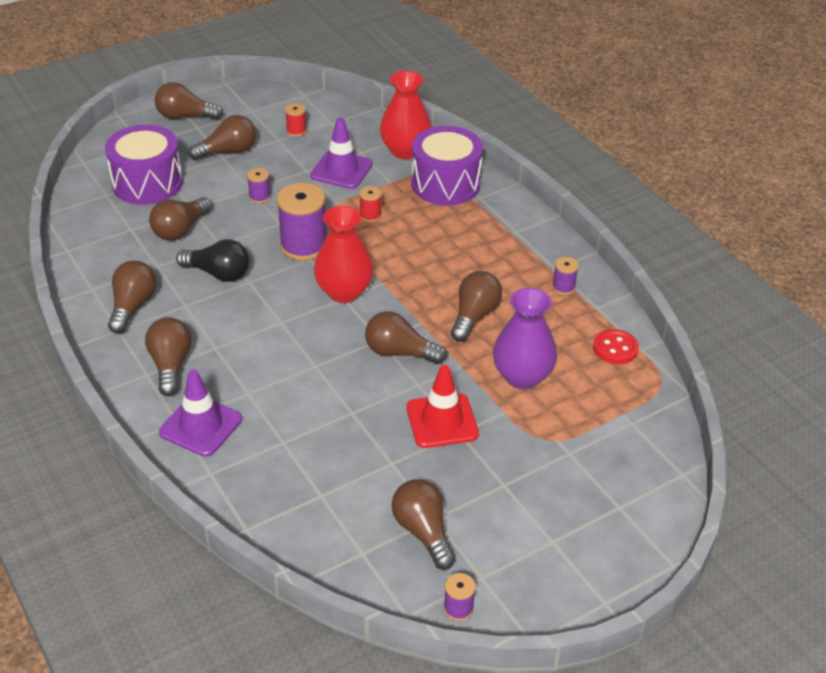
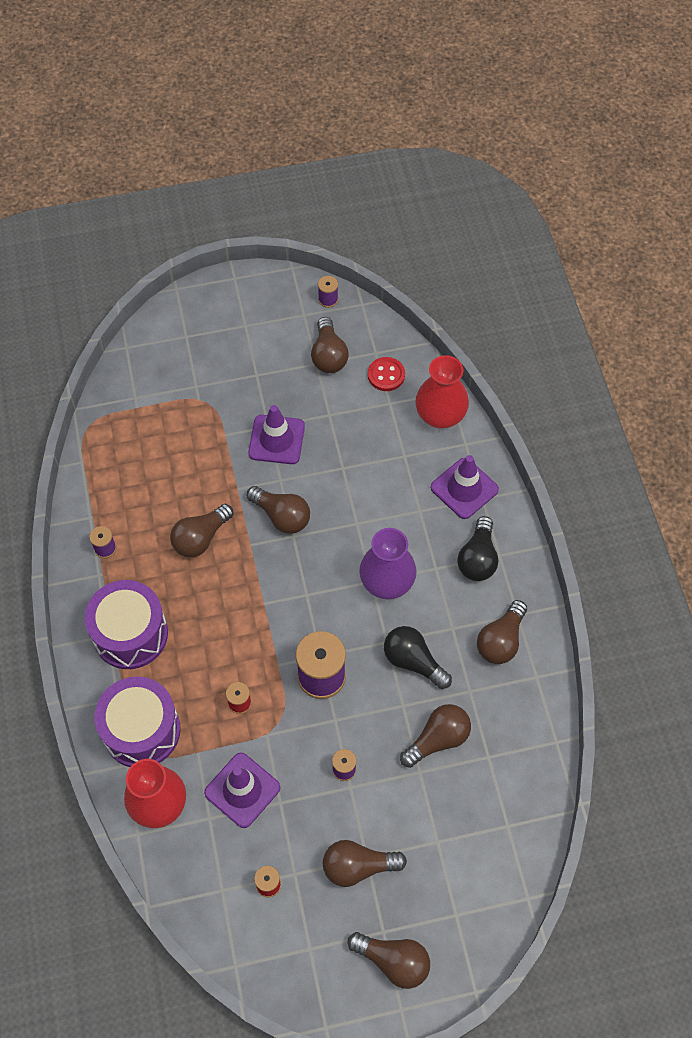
camera: 160 degrees left, 20 degrees up
purple drum [105,125,183,205] -> purple drum moved to [85,580,168,669]
brown light bulb [145,317,192,396] -> black light bulb [457,516,498,581]
red vase [314,206,374,303] -> red vase moved to [415,355,469,429]
red traffic cone [406,365,479,448] -> purple traffic cone [248,405,305,464]
purple vase [493,288,557,389] -> purple vase moved to [359,528,417,599]
red button [593,329,639,364] -> red button moved to [368,357,405,391]

